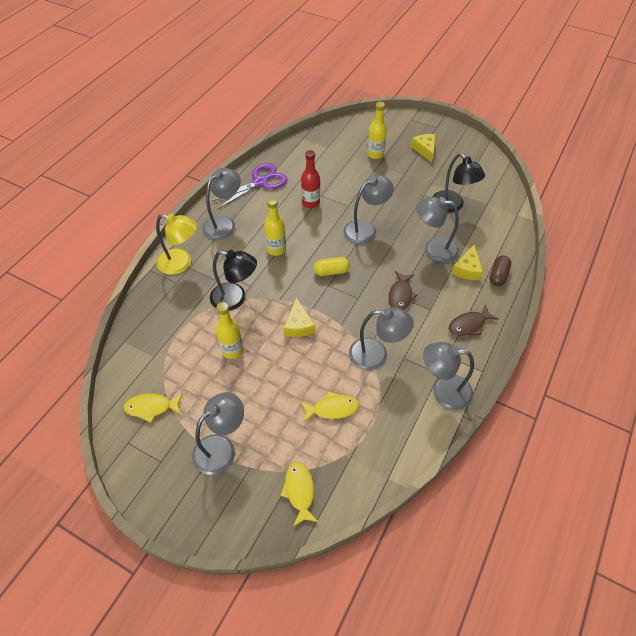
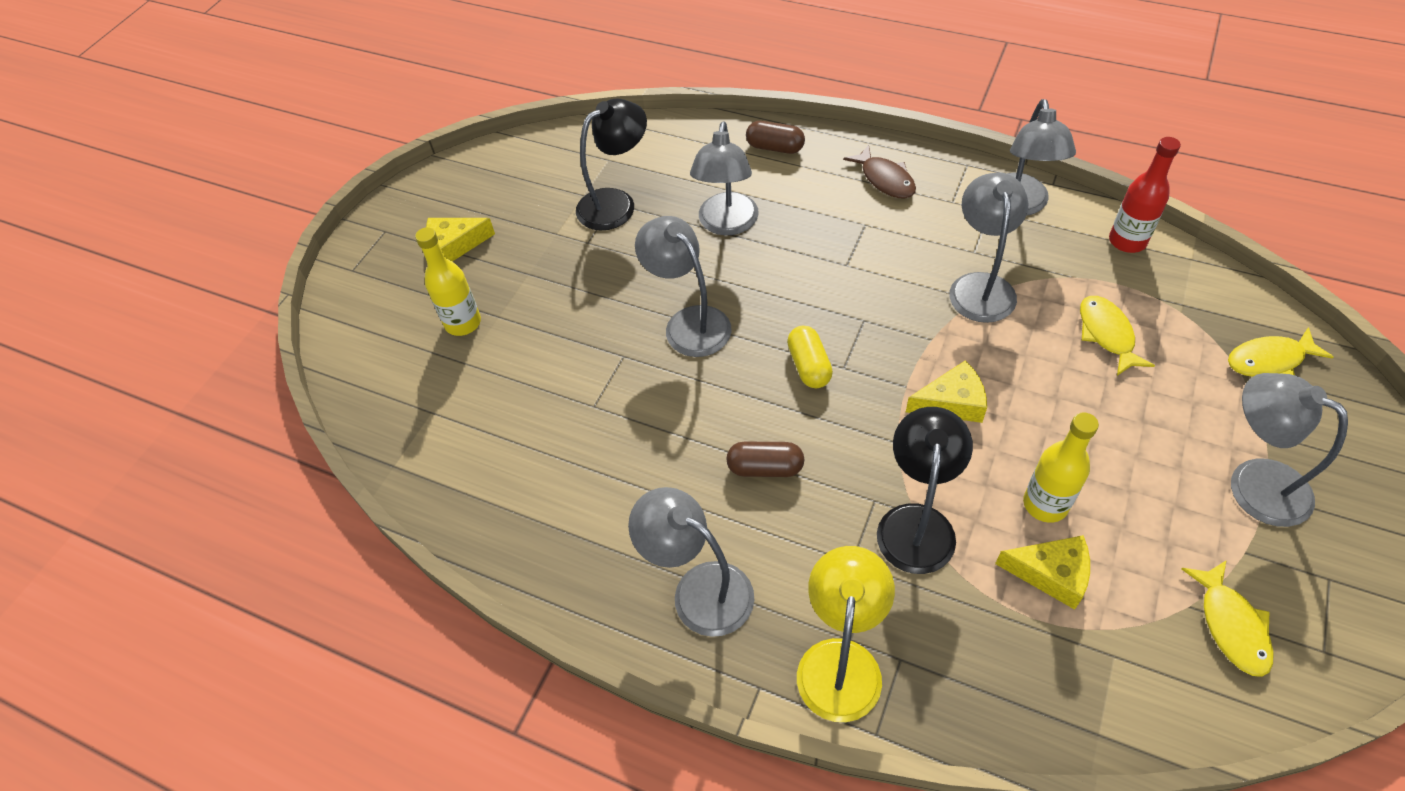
camera: 90 degrees left, 0 degrees up
purple scissors [211,163,287,209] -> none
yellow bottle [264,198,286,256] -> brown capsule [726,442,804,477]
red bottle [301,150,320,208] -> red bottle moved to [1109,137,1181,253]
brown fish [389,271,417,310] -> none
yellow cheese [452,245,483,280] -> yellow cheese moved to [995,535,1090,610]

